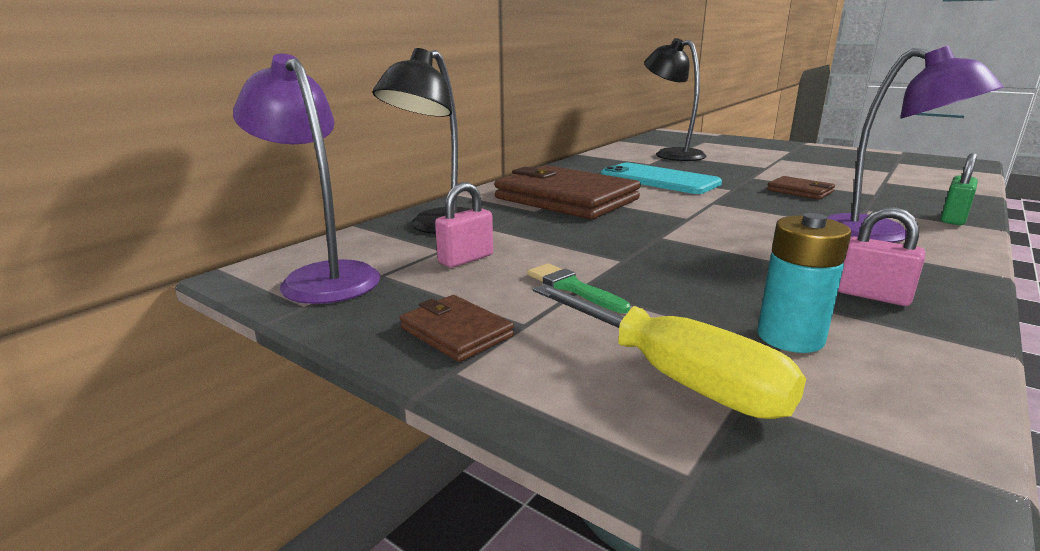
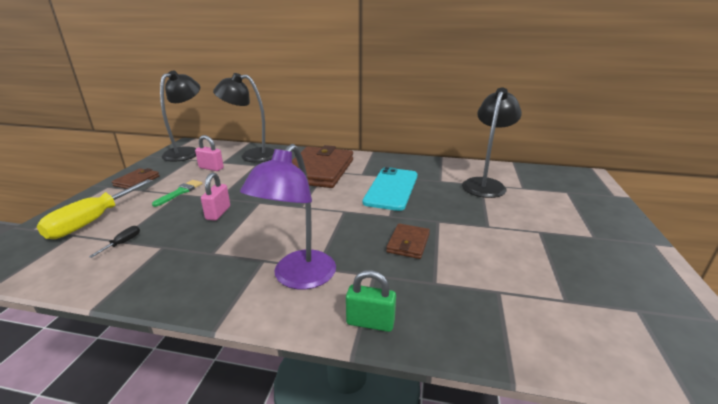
camera: 65 degrees right, 5 degrees up
purple lamp [233,54,380,304] -> black lamp [160,70,200,162]
turquoise battery [757,213,852,353] -> black screwdriver [89,226,140,258]
pink padlock [838,207,925,306] -> pink padlock moved to [201,173,230,221]

